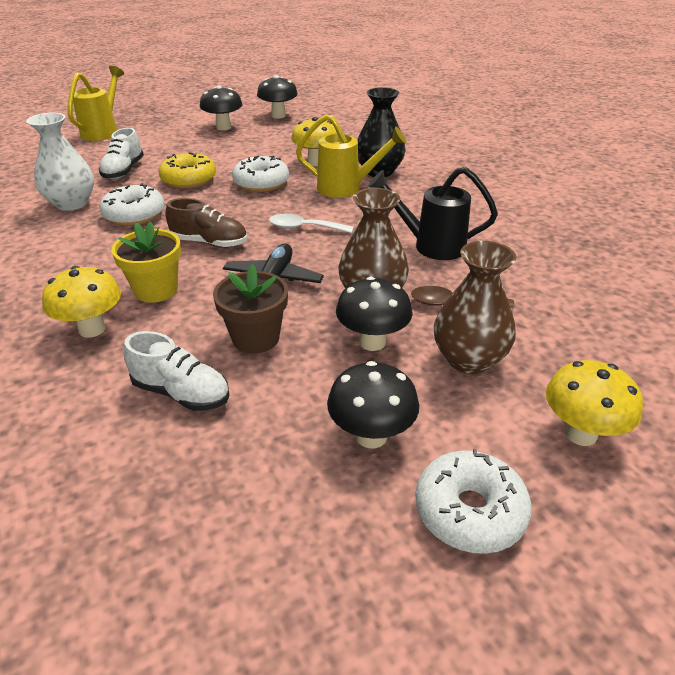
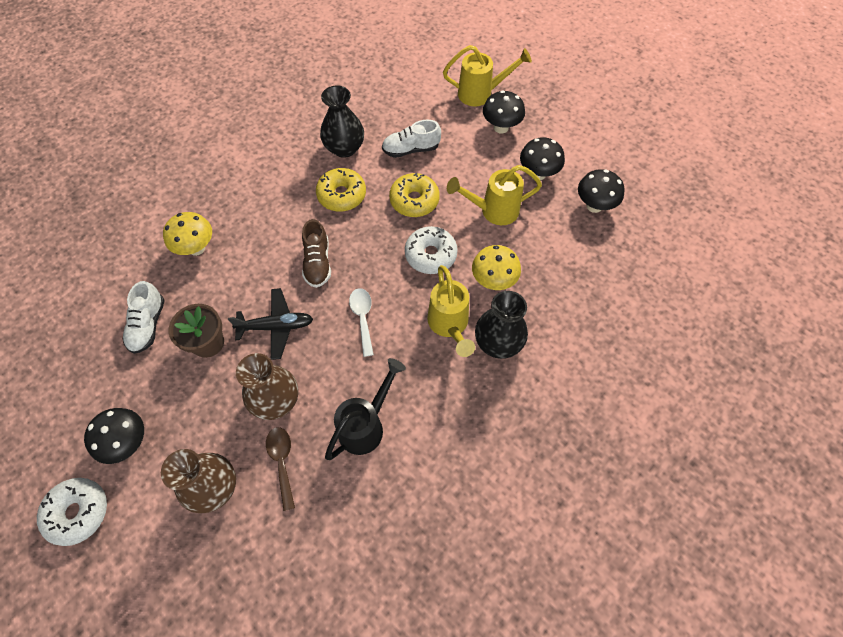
camera: 70 degrees right, 25 degrees up
white vase [26,113,94,211] -> black vase [320,85,364,158]
white donut [99,183,165,226] -> yellow donut [316,168,366,212]
yellow flower pot [111,221,181,303] -> none
black mushroom [336,277,413,351] -> black mushroom moved to [483,90,525,134]
black watering can [368,167,498,260] -> black watering can turned 45 degrees clockwise [325,358,406,460]
yellow mushroom [546,360,643,446] -> none
none -> yellow watering can [447,165,542,225]

